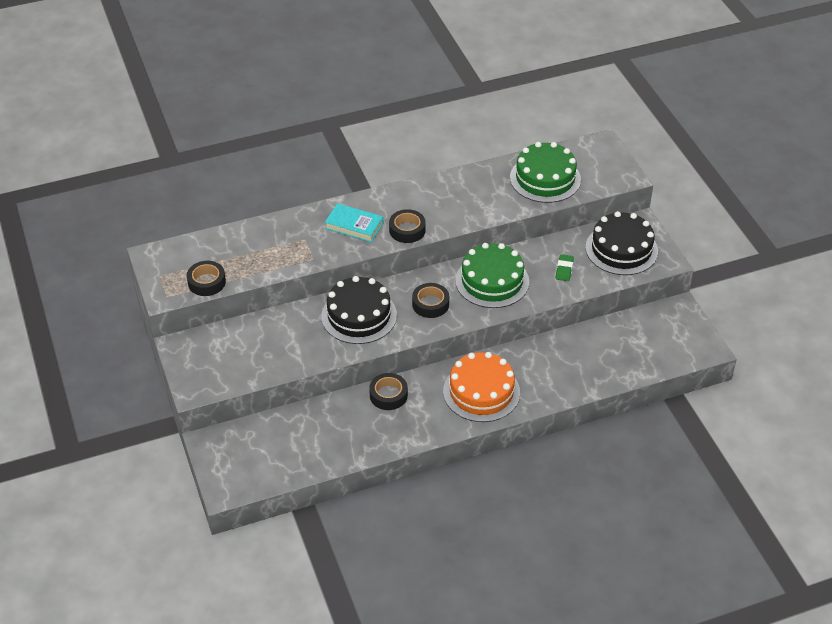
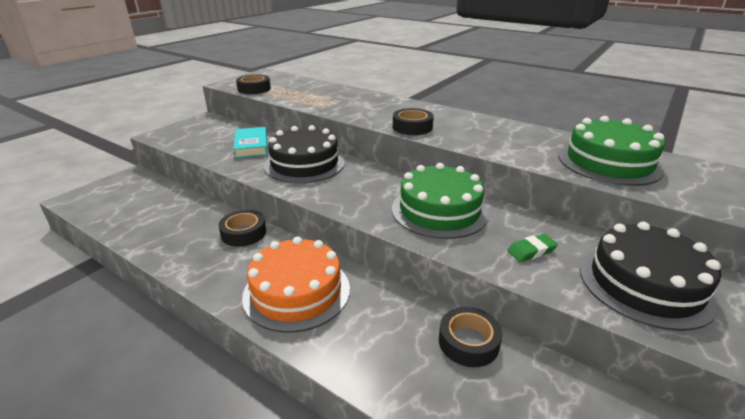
camera: 55 degrees right, 15 degrees down
turquoise book [325,203,383,242] -> turquoise book moved to [234,127,268,158]
black tape [412,283,449,318] -> black tape moved to [439,307,502,367]

